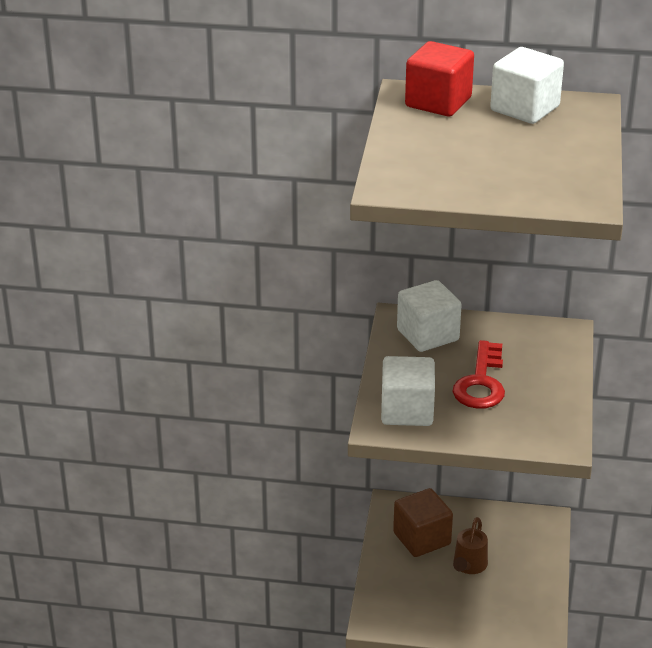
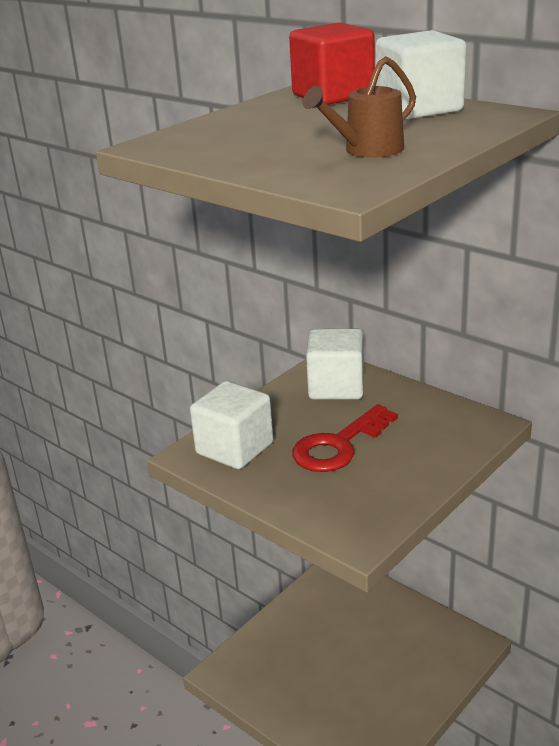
camera: 35 degrees right, 5 degrees down
brown cube [393,488,453,557] -> none
brown watering can [453,517,488,574] -> brown watering can moved to [303,56,416,158]

